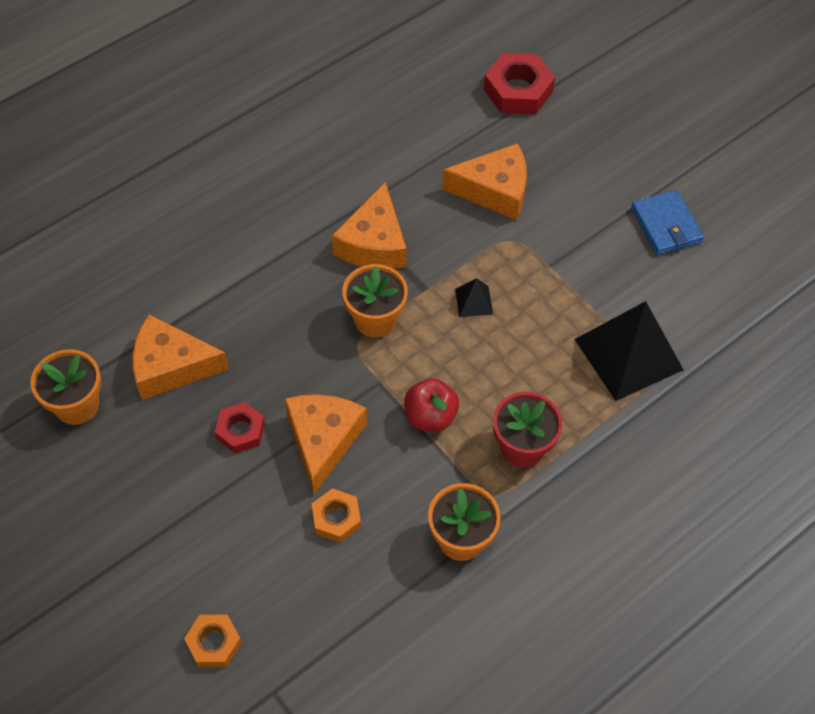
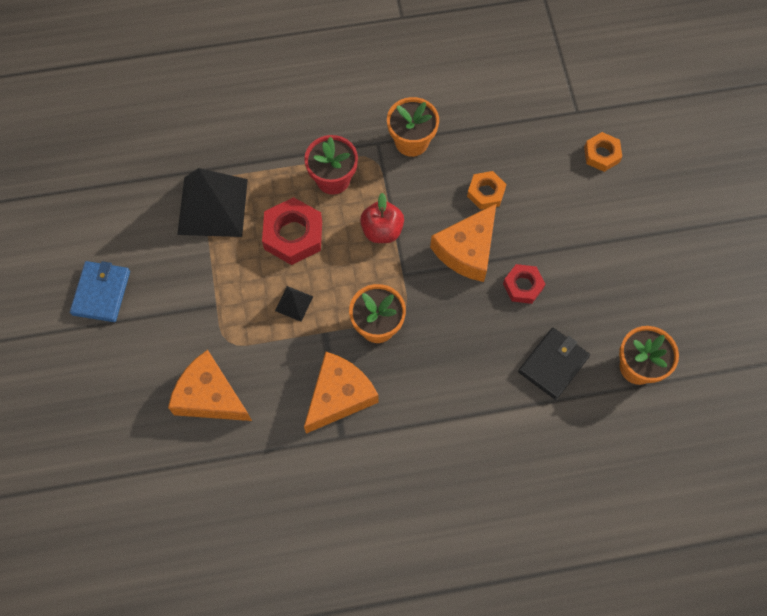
camera: 150 degrees left, 10 degrees up
orange cheese [132,314,229,400] -> black wallet [518,328,590,400]
red nut [484,53,555,114] -> red nut moved to [262,197,322,265]

